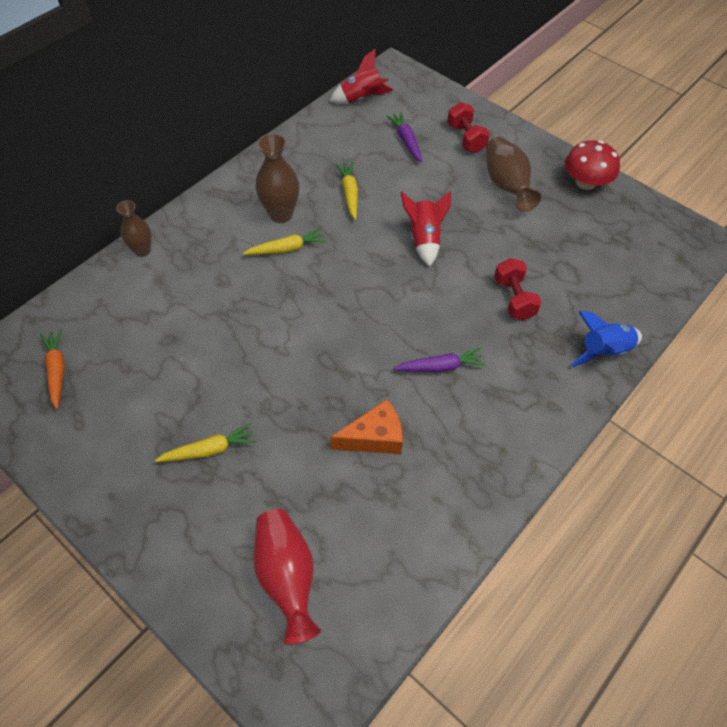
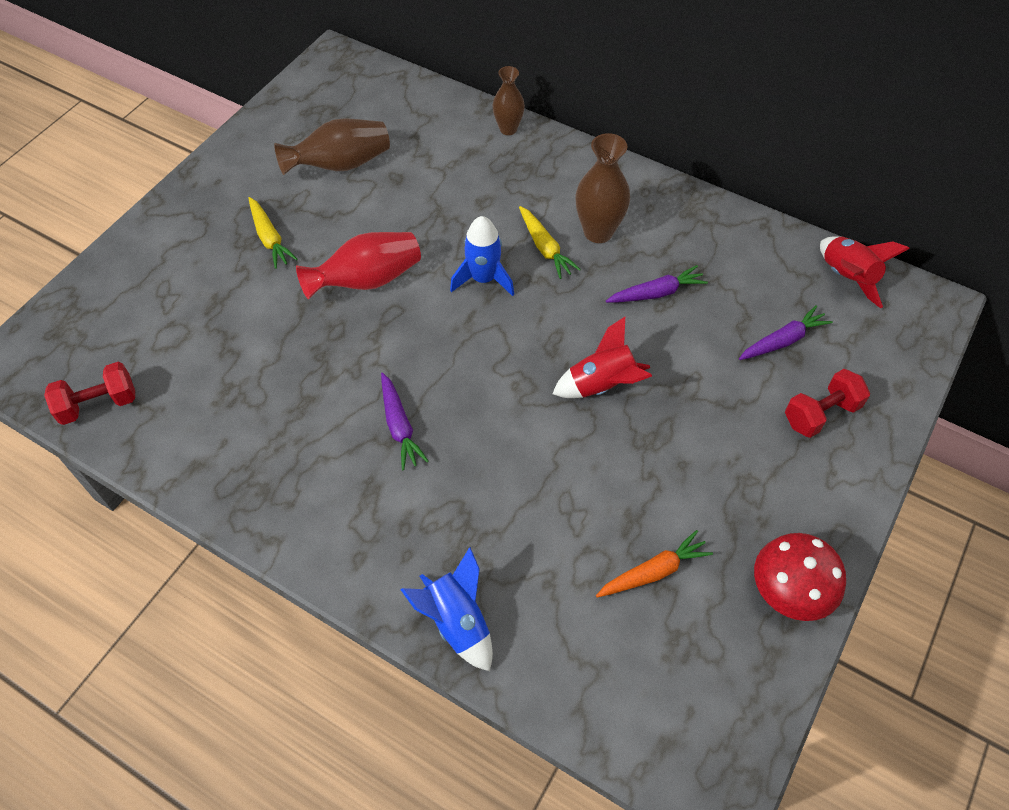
camera: 80 degrees right, 0 degrees up
orange carrot [40,329,64,409] -> orange carrot moved to [596,530,713,597]
red vase [254,509,321,645] -> red vase moved to [296,232,421,299]
orange cheese [330,399,403,454] -> none
yellow carrot [335,162,358,220] -> purple carrot [606,265,708,303]
brown vase [485,137,542,212] -> brown vase moved to [274,118,390,175]
red dumbbell [494,258,542,320] -> red dumbbell moved to [44,362,135,425]
none -> blue rocket [450,216,514,296]

